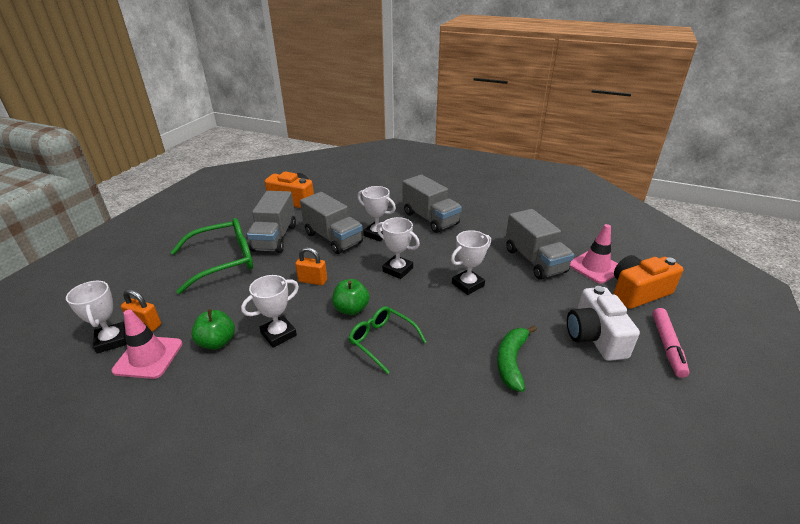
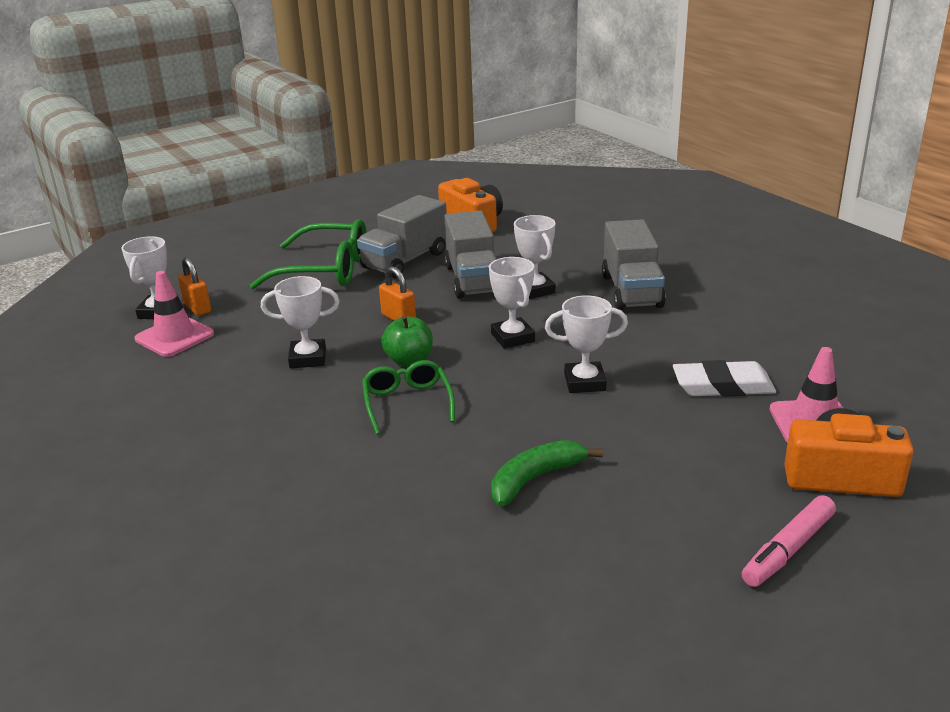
camera: 35 degrees right, 5 degrees down
green apple [191,309,235,350] -> none
grey truck [506,209,574,280] -> white eraser [673,360,776,397]
white camera [567,286,640,361] -> none

